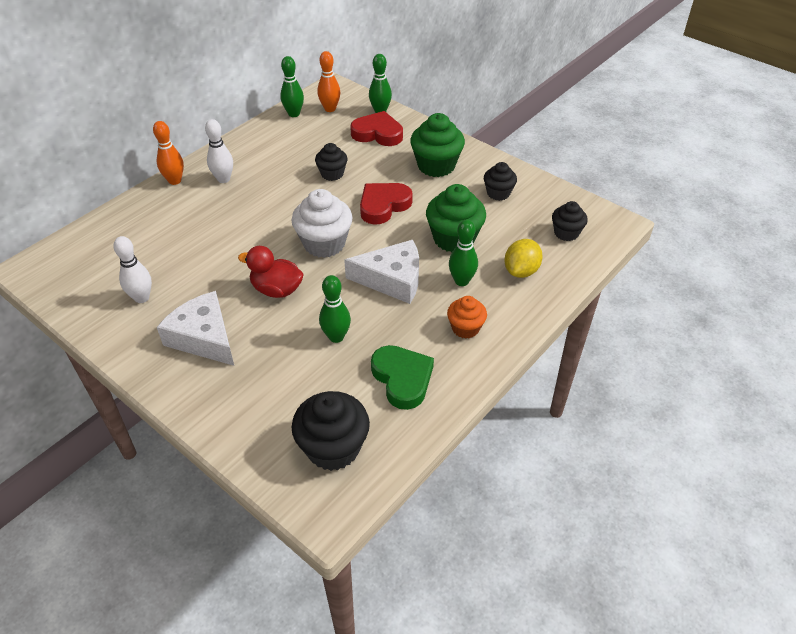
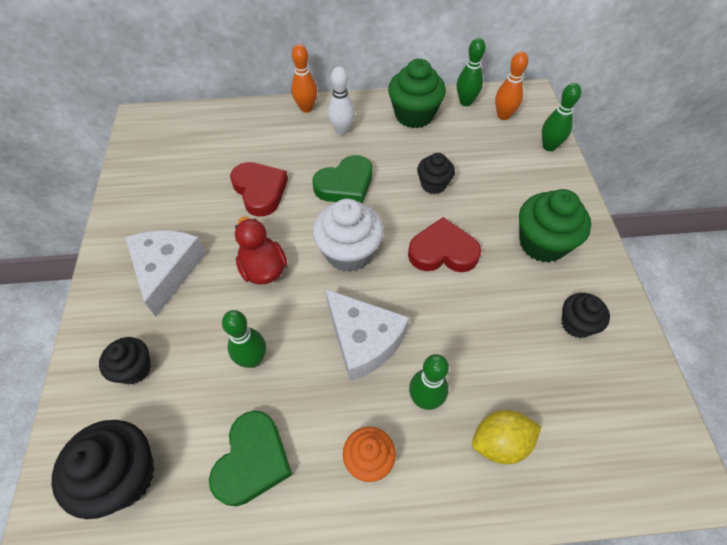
camera: 45 degrees right, 10 degrees up
white bowling pin [113,236,152,303] -> none
red heart [350,111,403,146] -> red heart moved to [230,162,288,217]
green cupcake [426,184,486,252] -> green cupcake moved to [388,59,446,128]
black cupcake [552,201,588,241] -> black cupcake moved to [99,337,151,384]
none -> green heart [312,155,372,203]

